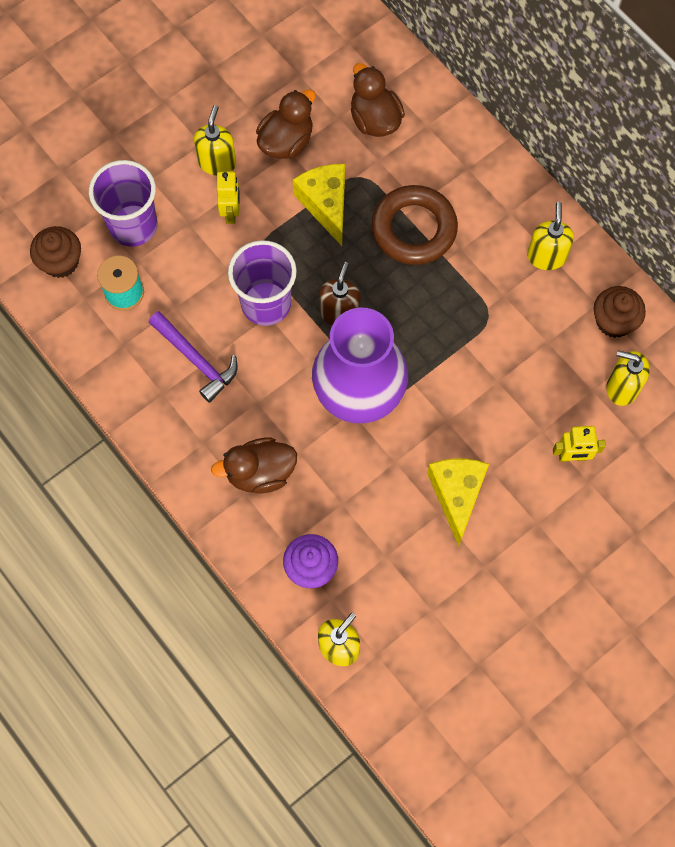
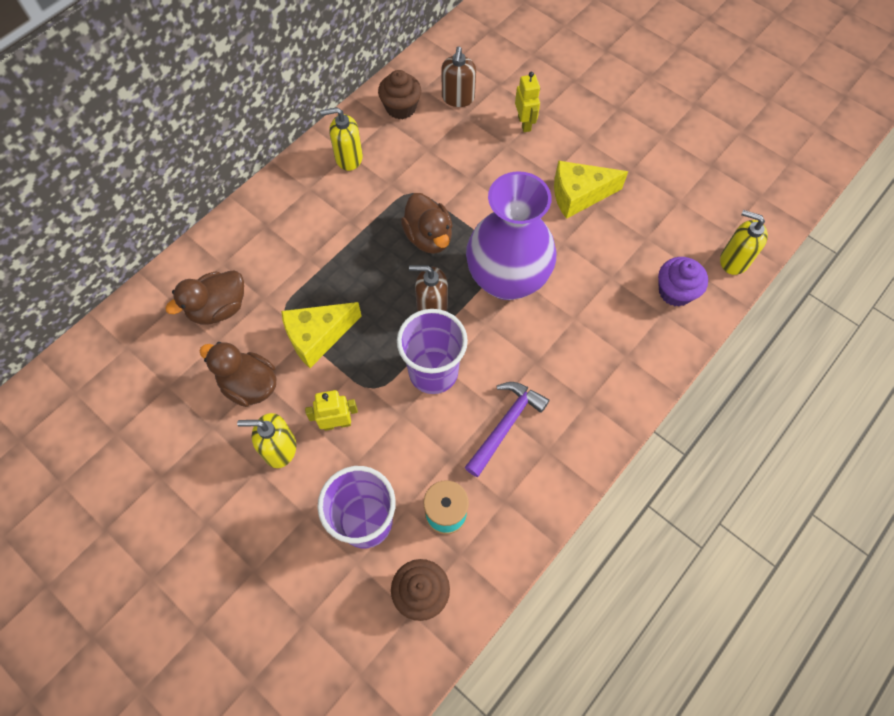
camera: 100 degrees left, 5 degrees down
brown duck [211,437,297,494] -> brown duck moved to [401,193,452,254]
brown ring [372,185,458,265] -> none
yellow soap dispenser [606,350,650,406] -> brown soap dispenser [442,46,476,107]

